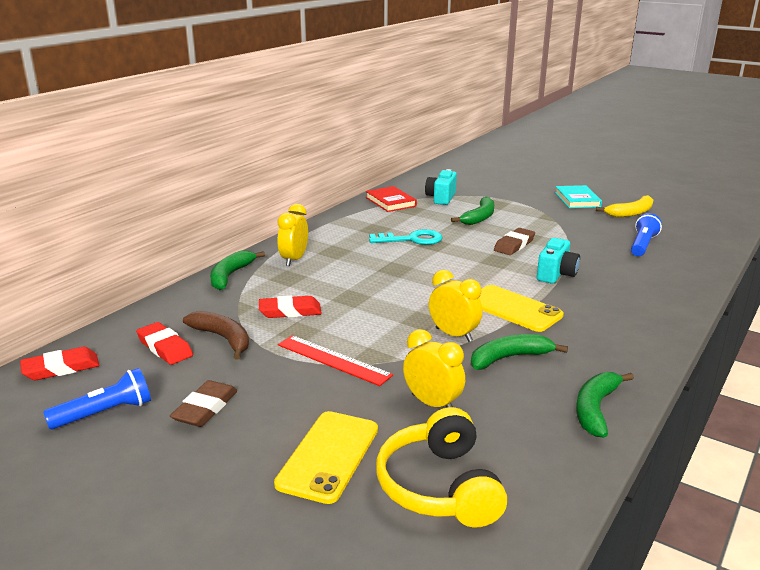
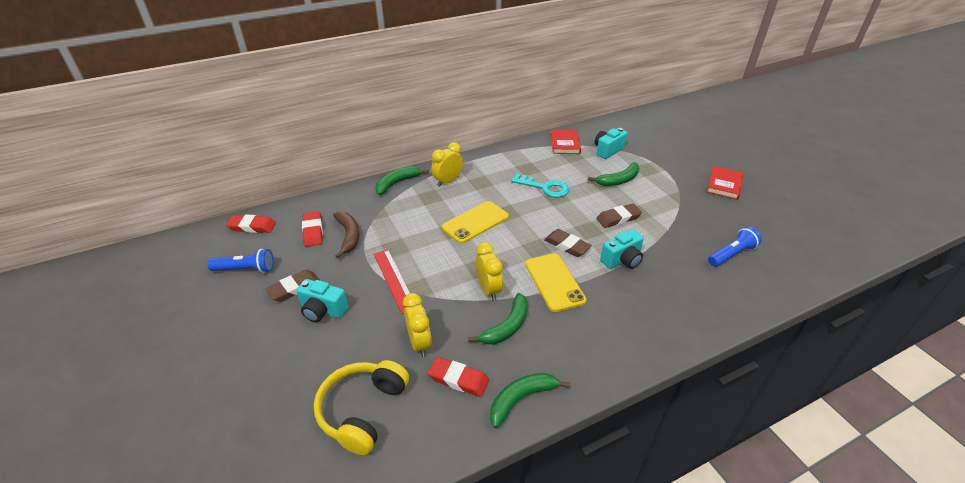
camera: 30 degrees right, 15 degrees up
red eraser [259,296,322,318] -> red eraser moved to [428,357,489,397]
yellow phone [274,411,378,504] -> yellow phone moved to [442,201,509,244]
green banana [471,334,568,370] -> green banana turned 120 degrees clockwise [468,293,528,344]
turquoise book [555,185,602,208] -> red book [707,166,744,200]
yellow banana [596,195,653,217] -> none
none -> turquoise camera [297,279,348,322]
none -> brown eraser [544,229,592,257]

